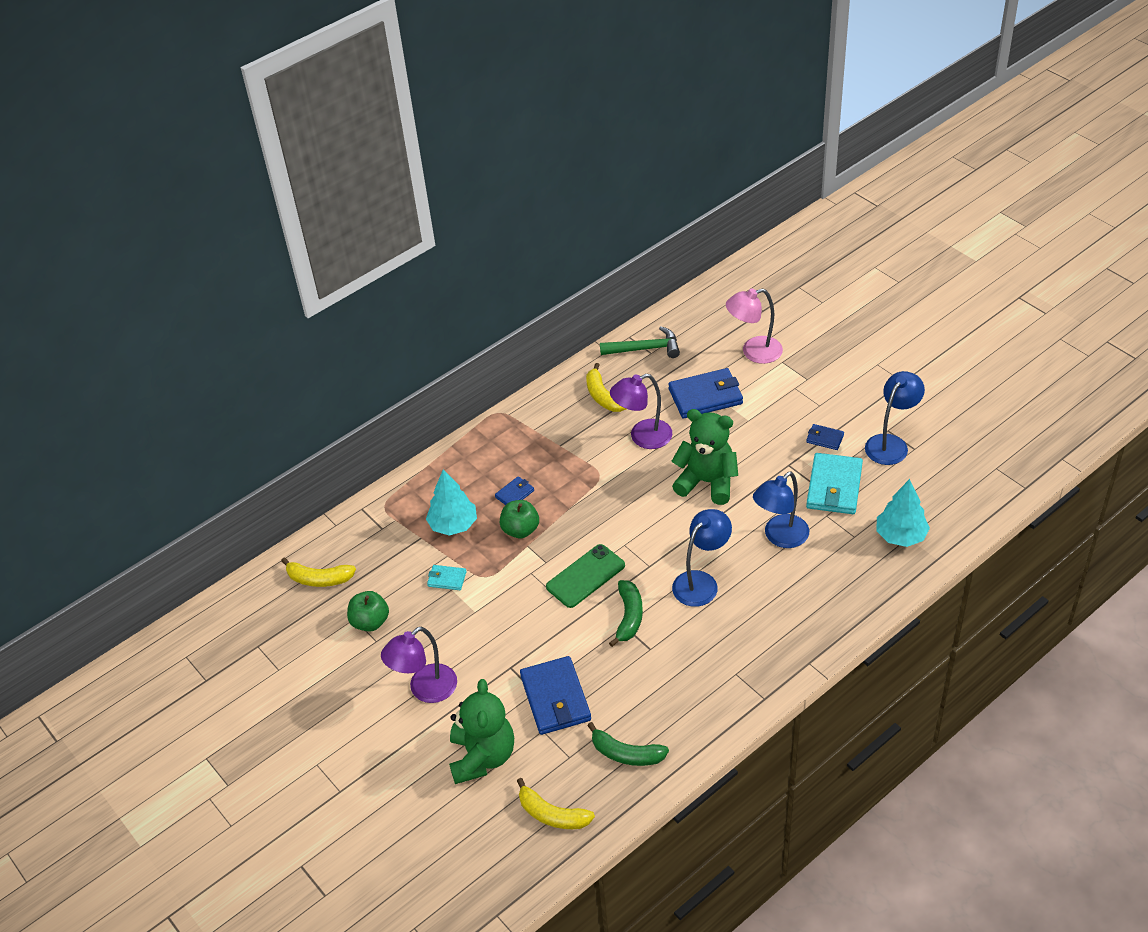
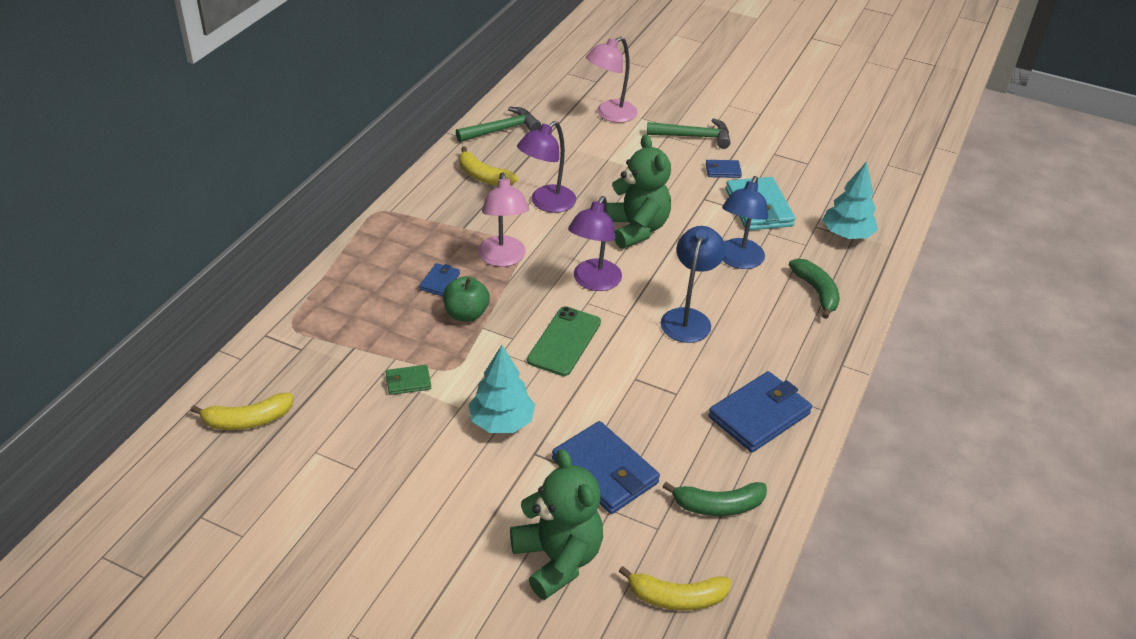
camera: 30 degrees left, 5 degrees down
green apple [347,591,389,632] -> none
purple lamp [381,627,457,703] -> purple lamp moved to [568,196,622,291]
turquoise tree [426,470,477,536] -> turquoise tree moved to [468,345,535,433]
turquoise wallet [427,565,467,590] -> green wallet [385,365,431,395]
green banana [609,580,643,647] -> green banana moved to [789,259,840,319]
blue wallet [668,368,743,419] -> blue wallet moved to [708,371,812,452]
green teddy bear [672,409,738,505] -> green teddy bear turned 75 degrees clockwise [607,134,671,249]
blue lamp [865,371,925,465] -> none
none -> pink lamp [478,172,529,267]
none -> green hammer [647,118,731,149]

